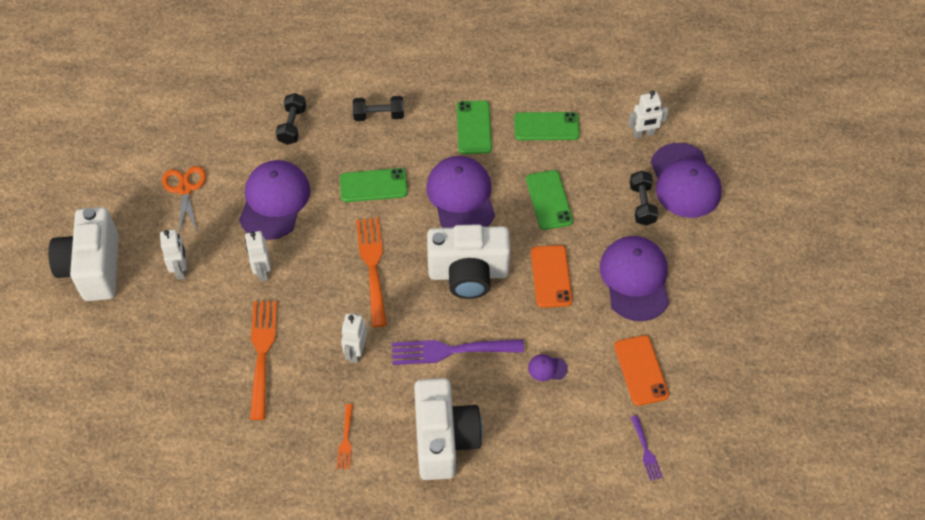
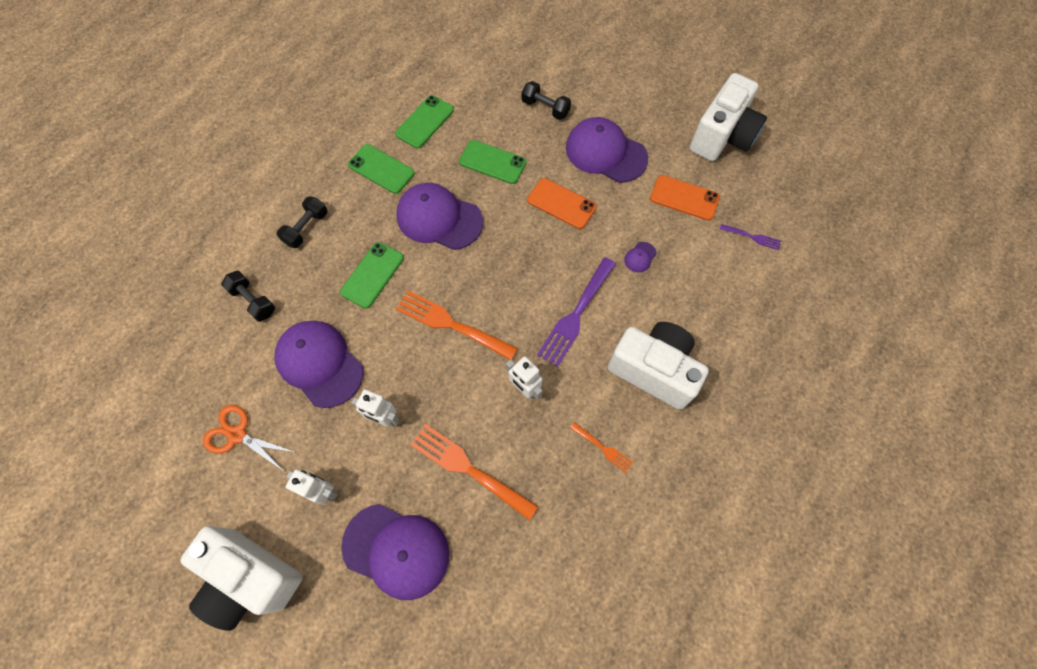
camera: 55 degrees left, 10 degrees up
white camera [427,224,510,299] -> white camera moved to [690,73,767,161]
white robot [628,90,668,138] -> none
purple cap [651,143,722,218] -> purple cap moved to [341,504,449,600]

